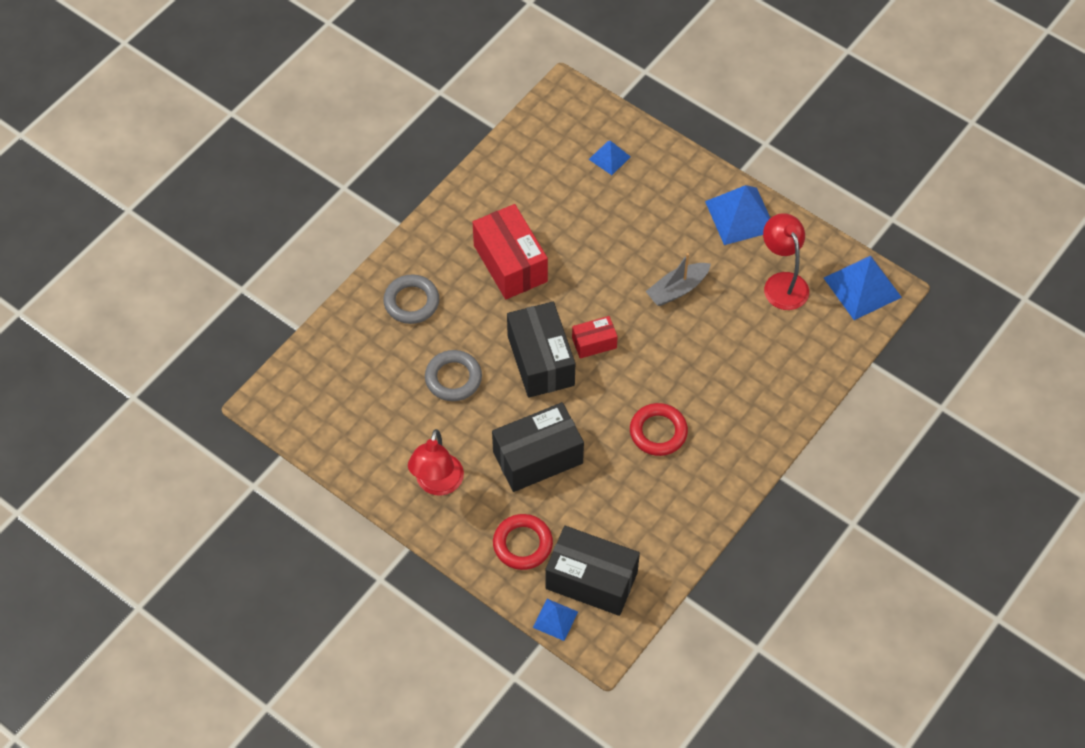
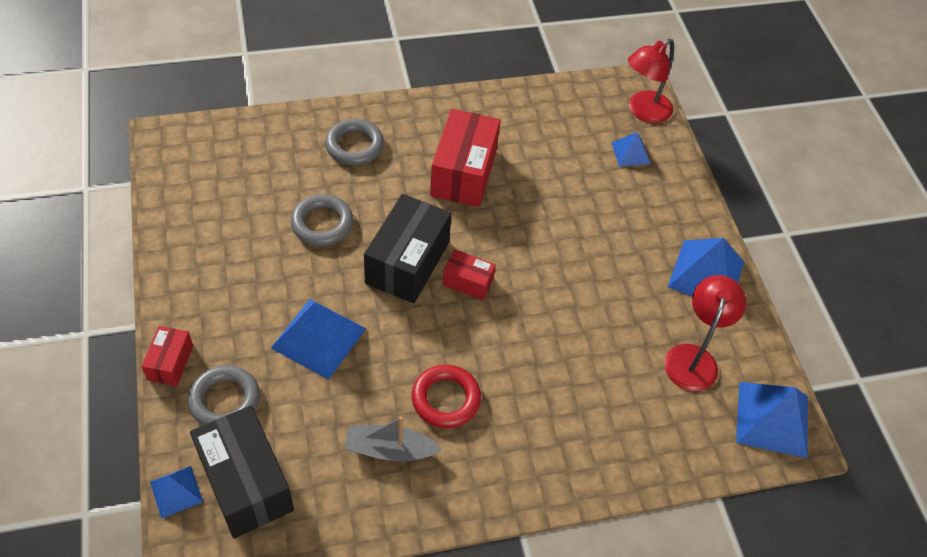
camera: 35 degrees right, 5 degrees down
red lamp [408,429,464,496] -> red lamp moved to [628,39,674,123]
black box [492,402,584,492] -> blue pyramid [271,299,366,380]
red ring [493,514,553,570] -> grey ring [188,365,260,425]
grey boat [645,253,711,306] -> grey boat moved to [345,416,442,461]
none -> red box [141,326,193,386]

